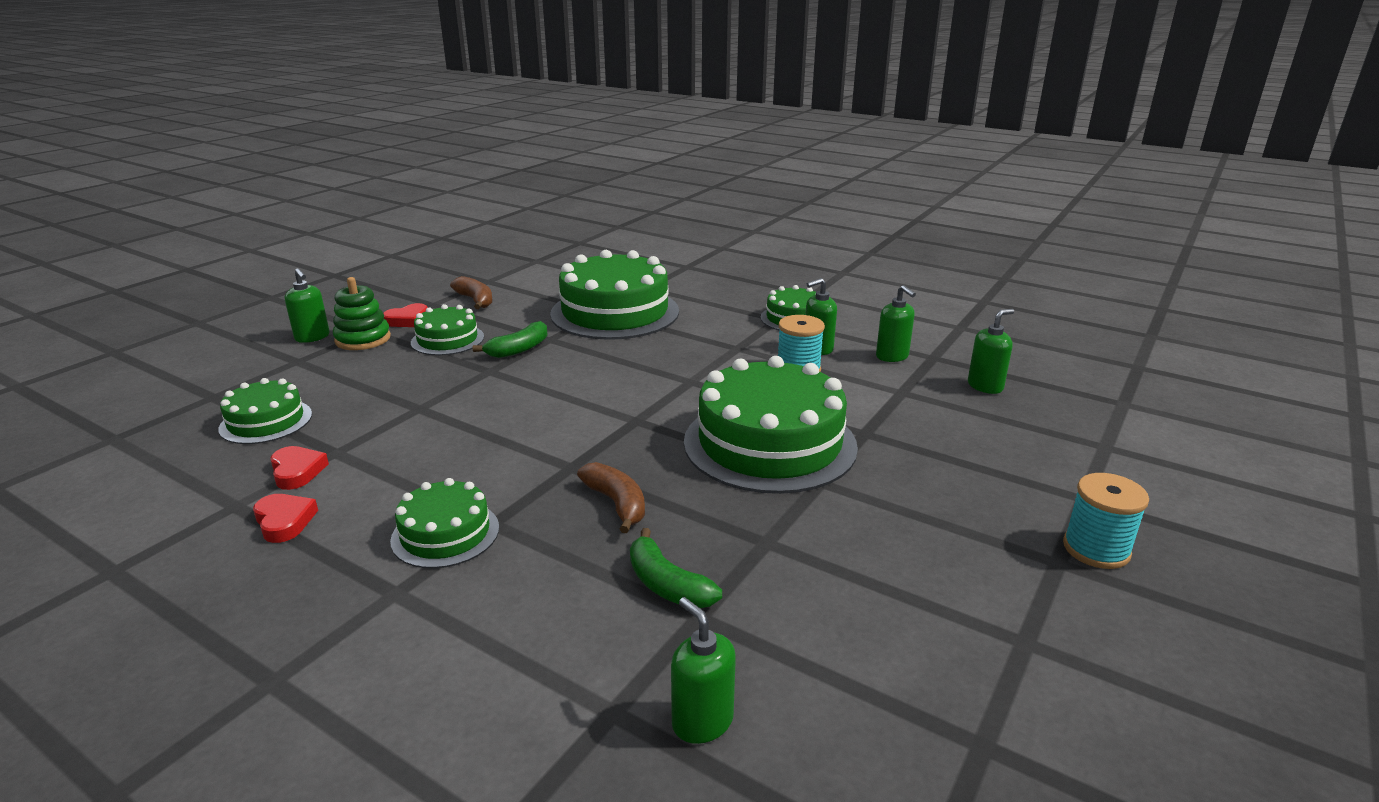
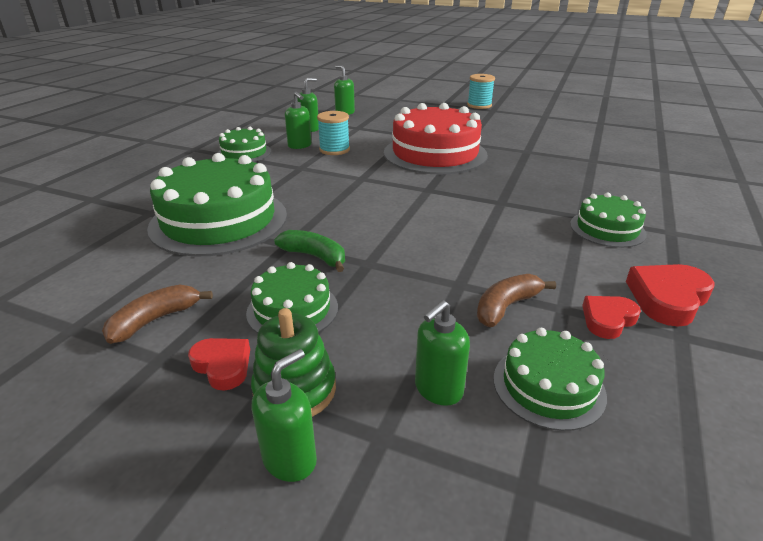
camera: 100 degrees left, 5 degrees up
red heart [253,494,318,543] -> red heart [626,264,715,327], size x1.53
brown banana [577,462,645,533] -> brown banana moved to [477,274,556,327]
green banana [630,528,722,608] -> none
green soap dispenser [671,597,736,744] -> green soap dispenser moved to [415,300,470,406]
green cake [684,356,858,494] -> red cake [384,103,488,174]

